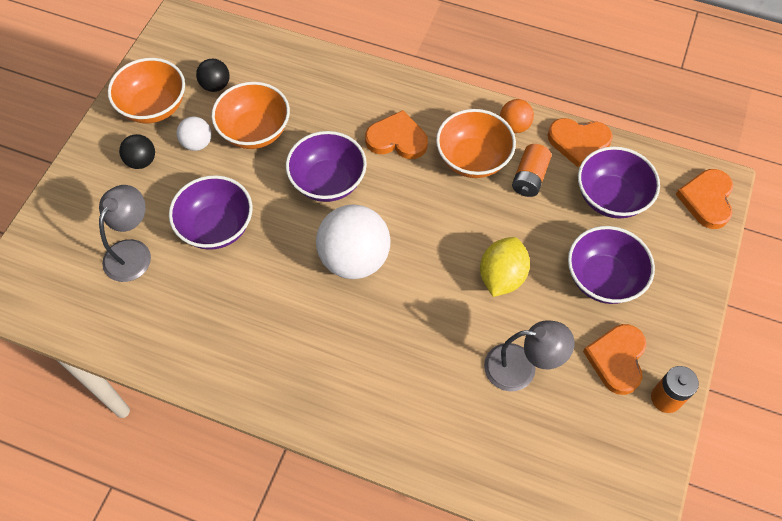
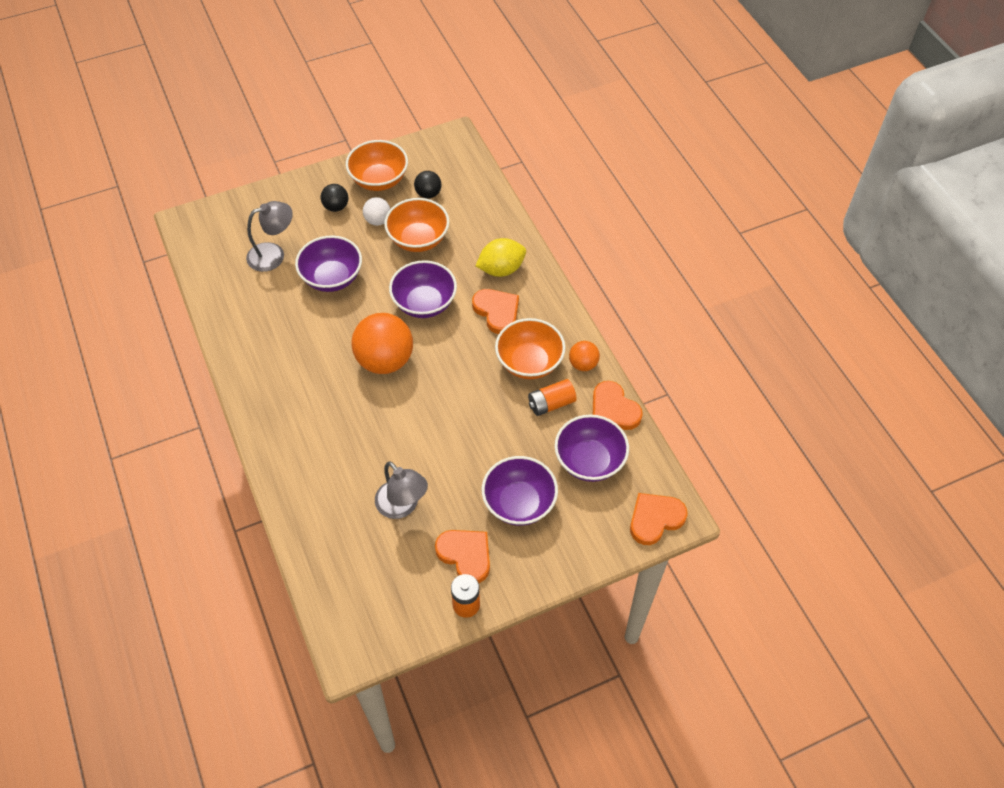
camera: 45 degrees right, 5 degrees down
white ball [316,205,391,279] -> orange ball [351,313,413,374]
yellow lemon [480,237,530,297] -> yellow lemon moved to [476,238,526,277]
orange heart [583,324,646,395] -> orange heart turned 75 degrees clockwise [435,530,490,583]

